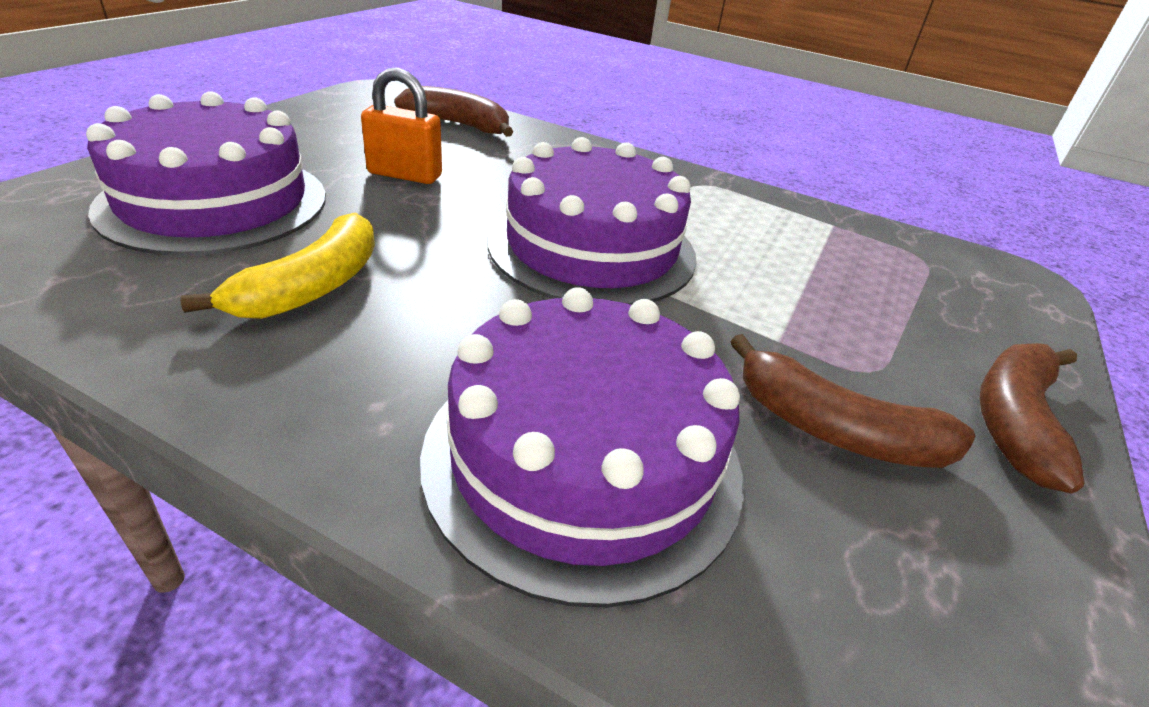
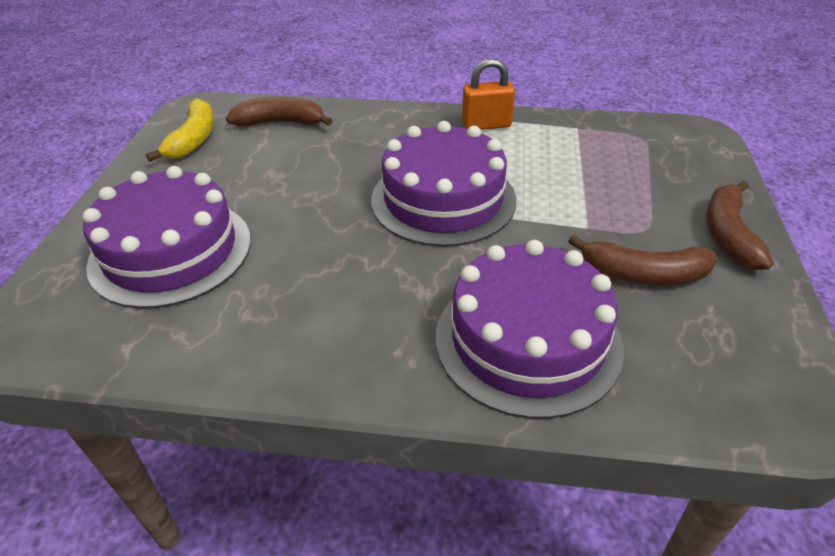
camera: 15 degrees left, 5 degrees up
yellow banana [180,212,375,319] -> yellow banana moved to [146,98,214,162]
orange padlock [361,68,442,184] -> orange padlock moved to [462,58,515,130]

